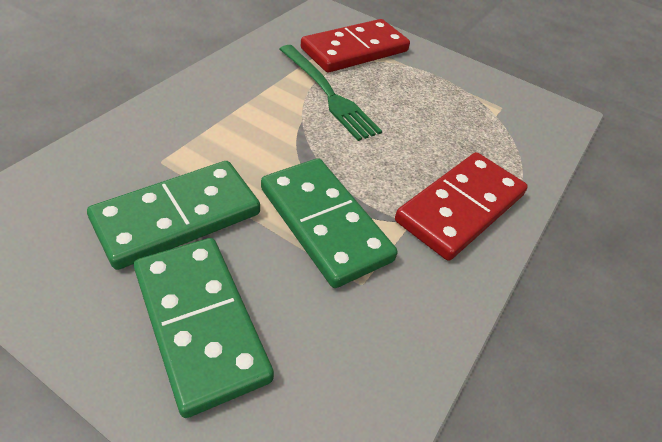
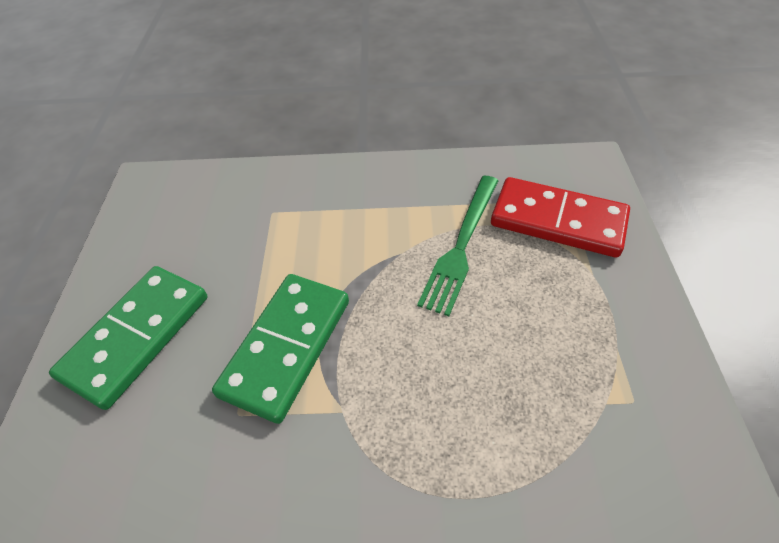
camera: 65 degrees right, 5 degrees up
green domino [87,161,260,270] -> none
red domino [395,152,528,261] -> none

